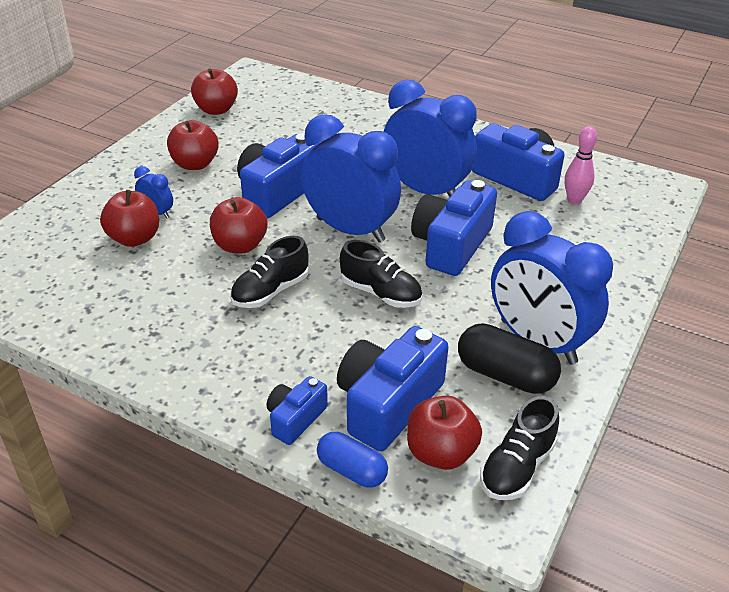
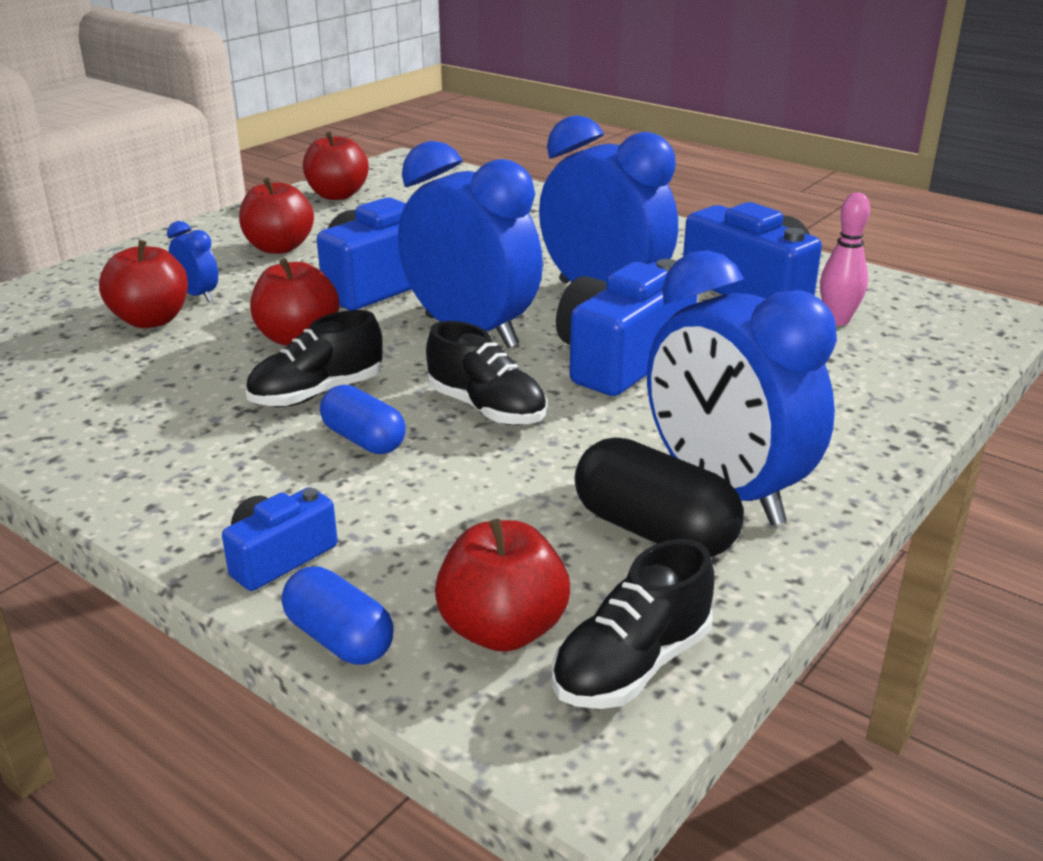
camera: 10 degrees right, 10 degrees down
blue camera [337,326,449,451] -> none
none -> blue capsule [320,385,406,454]

